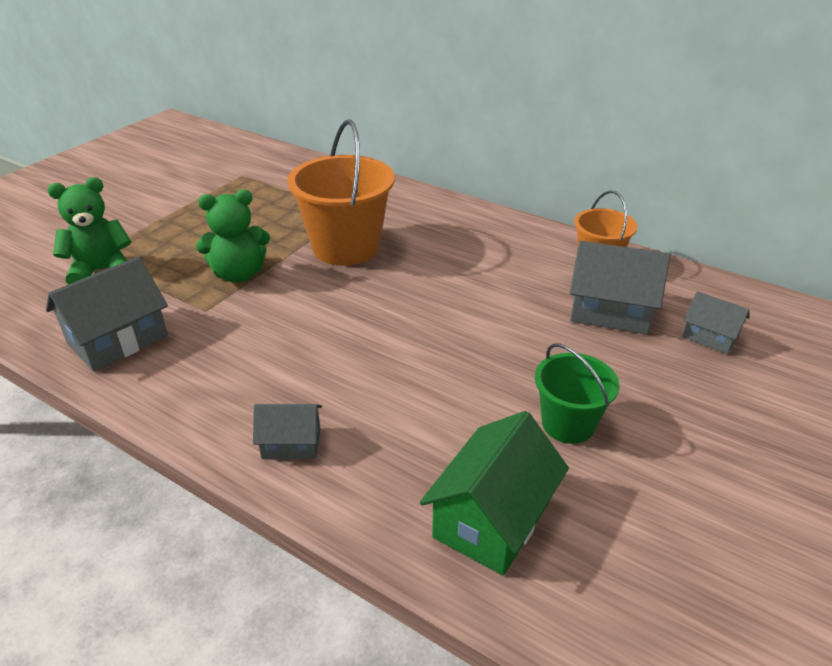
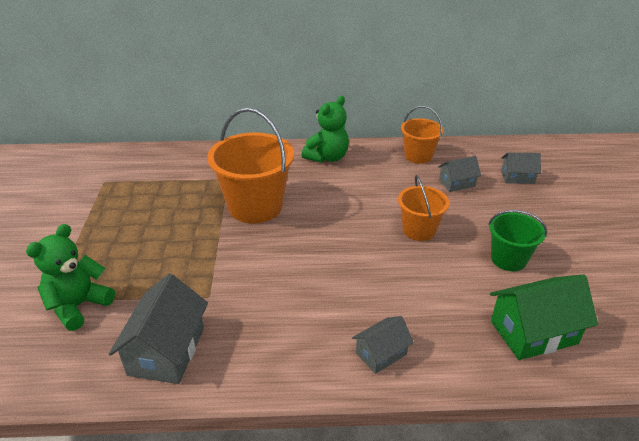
camera: 35 degrees left, 0 degrees up
green teddy bear [196,189,270,283] -> green teddy bear moved to [302,96,349,163]
green house [420,411,569,575] -> green house turned 75 degrees clockwise [490,274,598,360]
grey house [570,241,670,334] -> grey house [438,156,481,192], size x0.58
none -> orange bucket [398,175,449,241]

